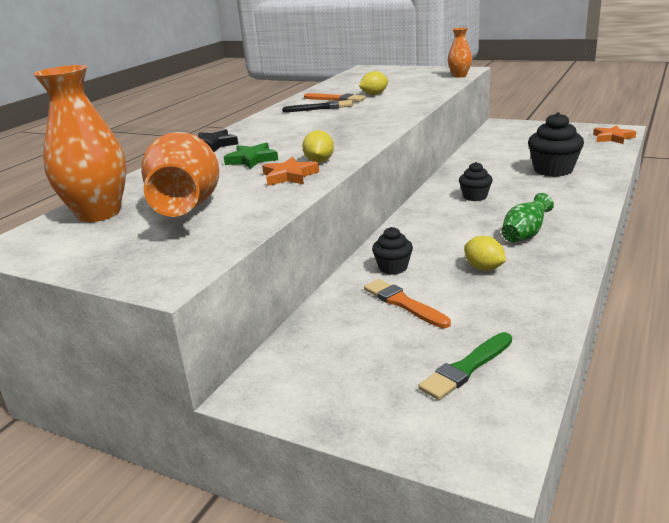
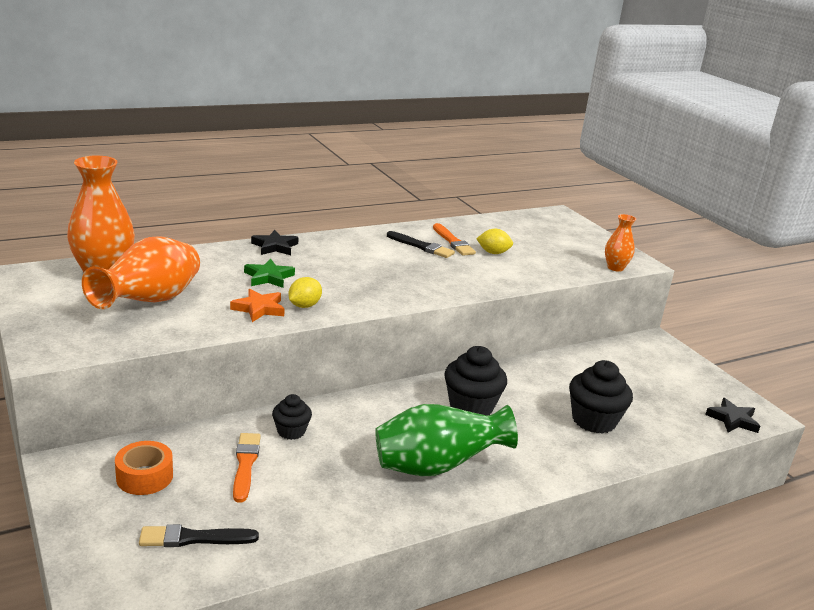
camera: 30 degrees right, 0 degrees up
green brush [418,332,512,400] -> black brush [139,524,259,547]
black cupcake [459,162,493,201] -> black cupcake [444,346,507,416], size x1.72
yellow lemon [464,236,506,271] -> none
green vase [502,193,554,242] -> green vase [375,404,518,476], size x1.87
orange star [593,125,636,144] -> black star [705,398,760,433]
none -> orange tape [115,441,173,495]

